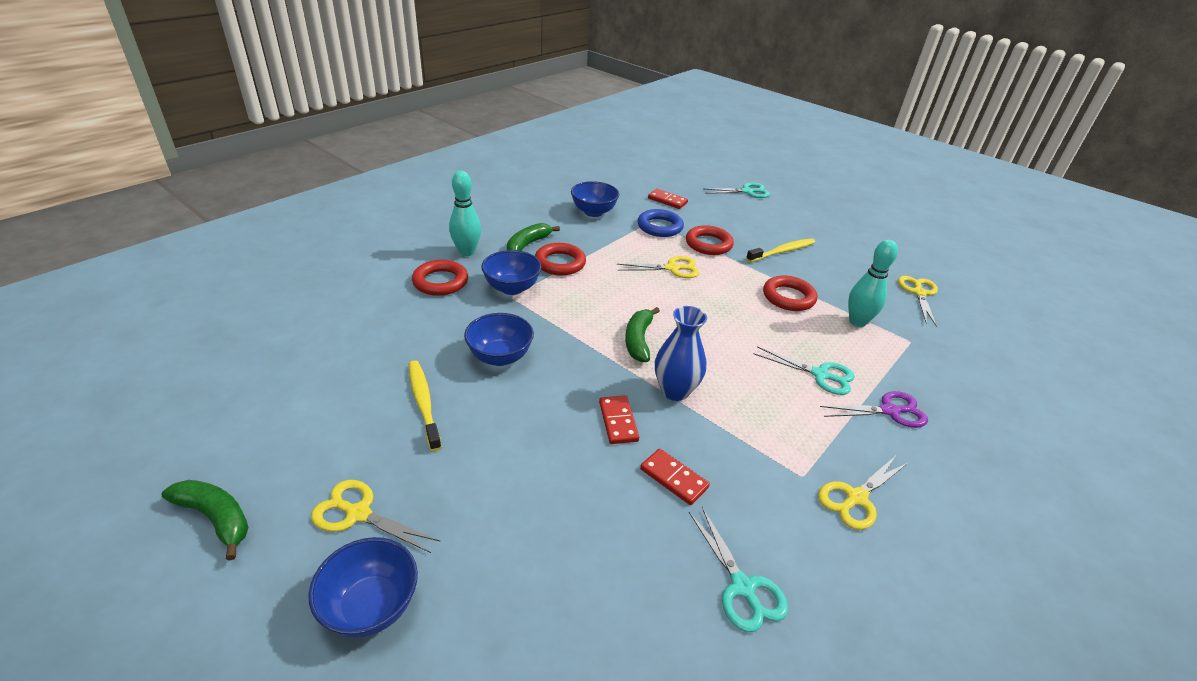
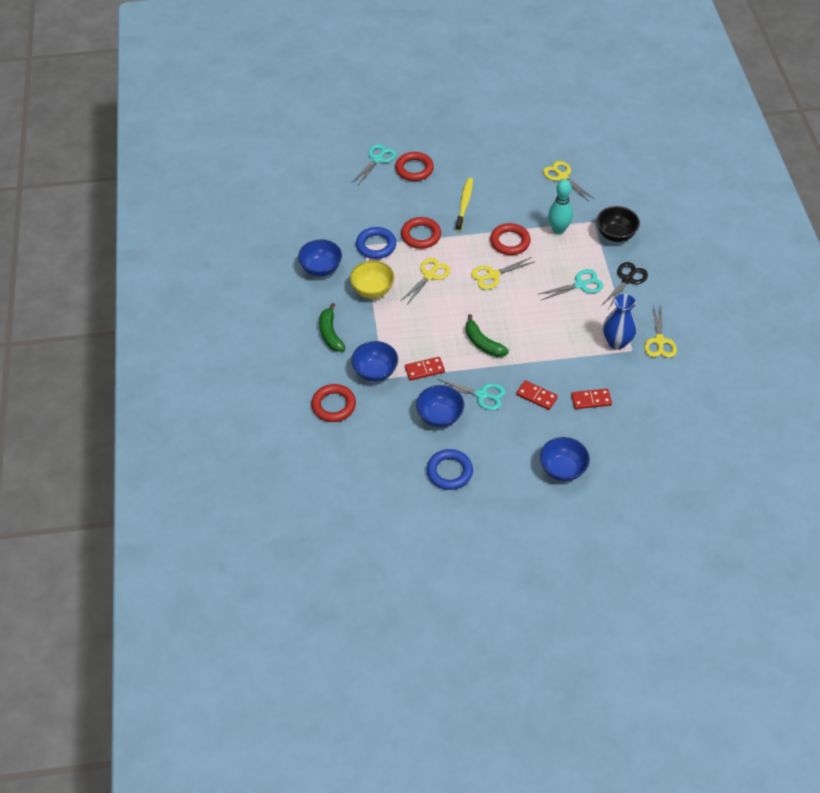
camera: 45 degrees left, 15 degrees up
green banana [161,480,249,561] -> none
blue bowl [308,537,418,637] -> blue bowl moved to [540,437,590,481]
yellow scissors [311,480,441,553] -> yellow scissors moved to [471,257,534,290]
yellow toothbrush [409,360,442,451] -> blue ring [427,449,473,490]
turquoise bowling pin [449,171,481,256] -> none
red ring [535,243,586,276] -> red ring moved to [395,152,434,181]
red domino [648,189,688,209] -> red domino moved to [405,357,445,381]
blue vase [655,306,707,401] -> blue vase moved to [603,294,637,349]
turquoise scissors [689,507,788,632] -> turquoise scissors moved to [434,379,506,410]
purple scissors [820,391,928,428] -> black scissors [601,262,648,309]
none -> yellow bowl [350,261,394,298]
none -> black bowl [597,206,640,242]

